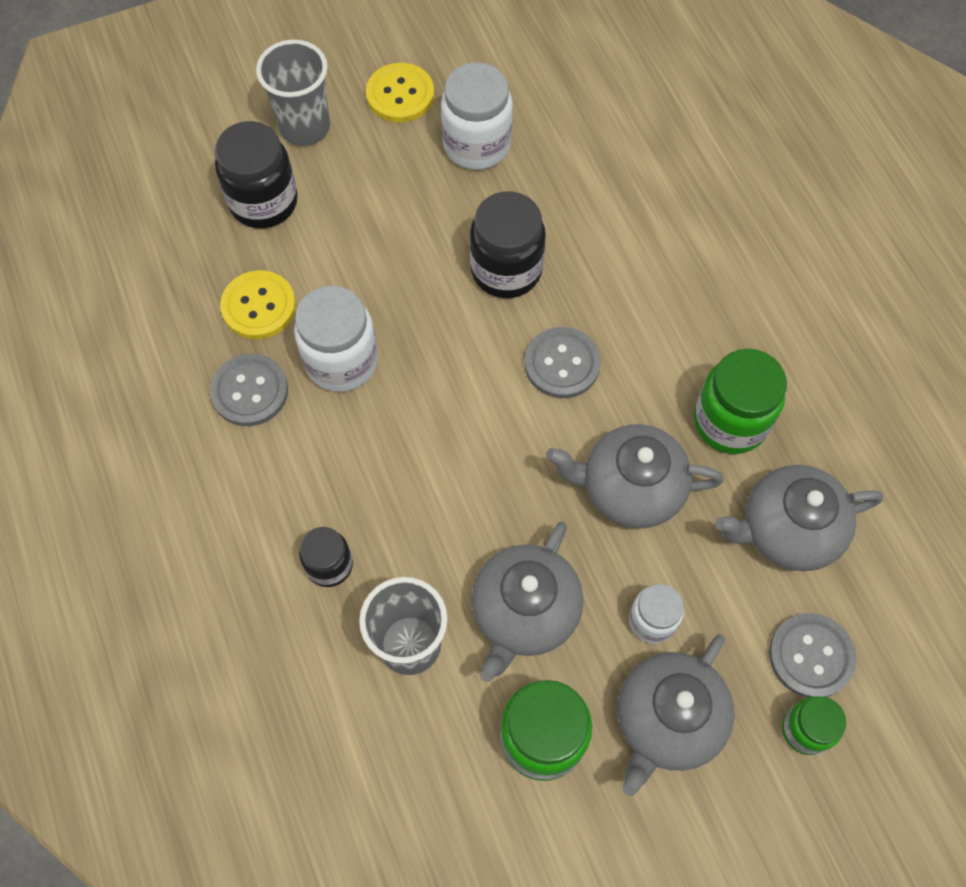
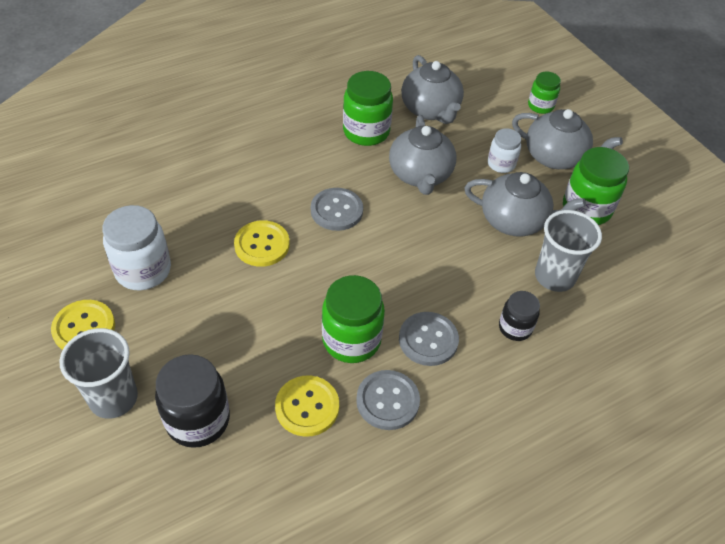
camera: 100 degrees left, 15 degrees down
white jar [294,286,378,392] -> green jar [322,275,385,363]
black jar [470,192,546,298] -> yellow button [234,220,290,267]
grey button [769,613,856,698] -> grey button moved to [399,312,459,366]

